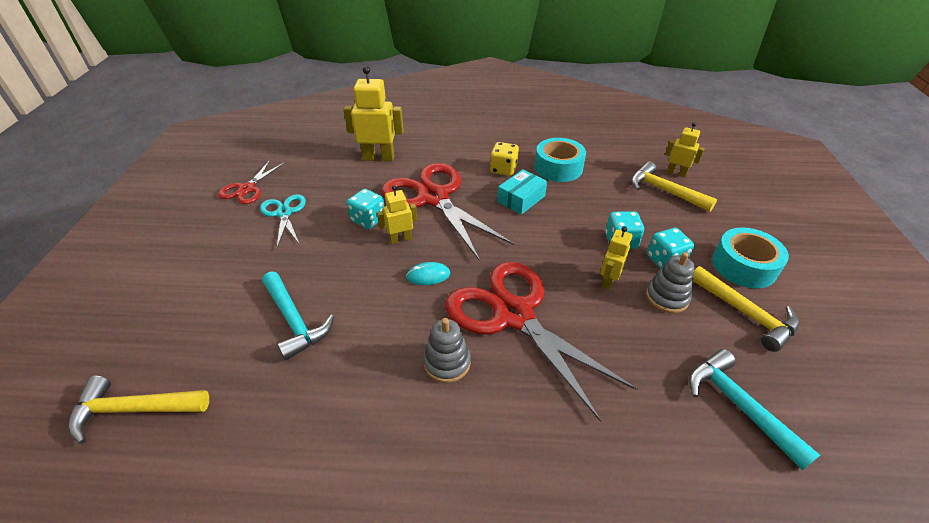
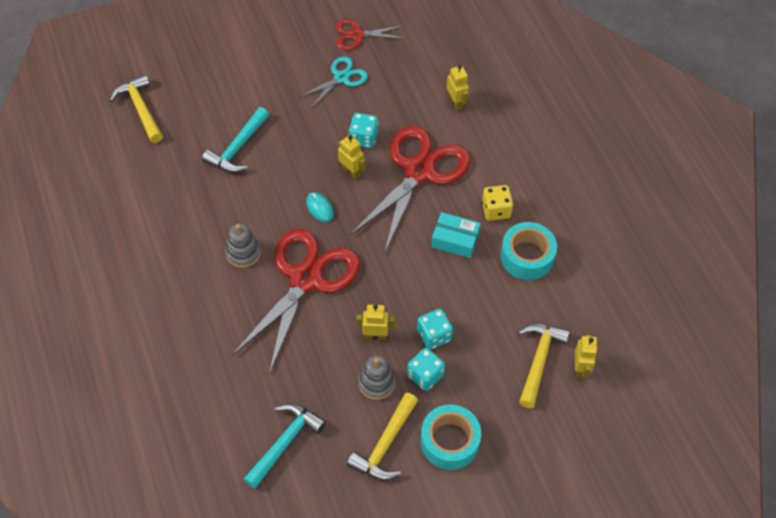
camera: 65 degrees right, 15 degrees up
yellow robot [343,66,404,161] -> yellow robot [447,65,469,111], size x0.58

